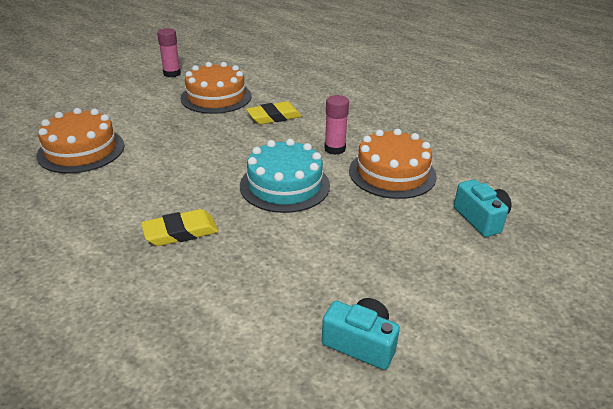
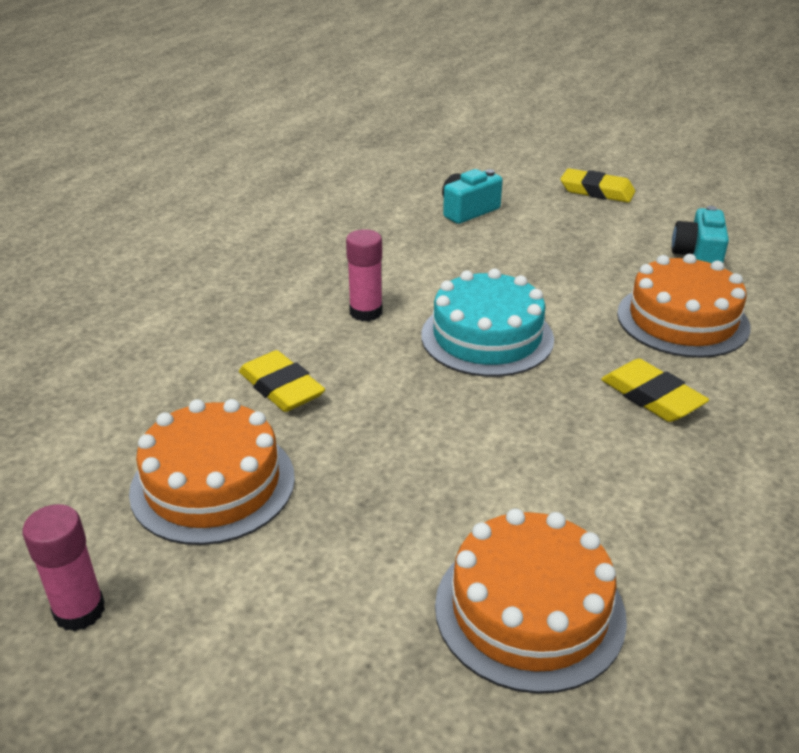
camera: 105 degrees left, 0 degrees up
orange cake [349,129,437,199] -> orange cake moved to [617,254,751,358]
none -> yellow eraser [560,168,635,203]

